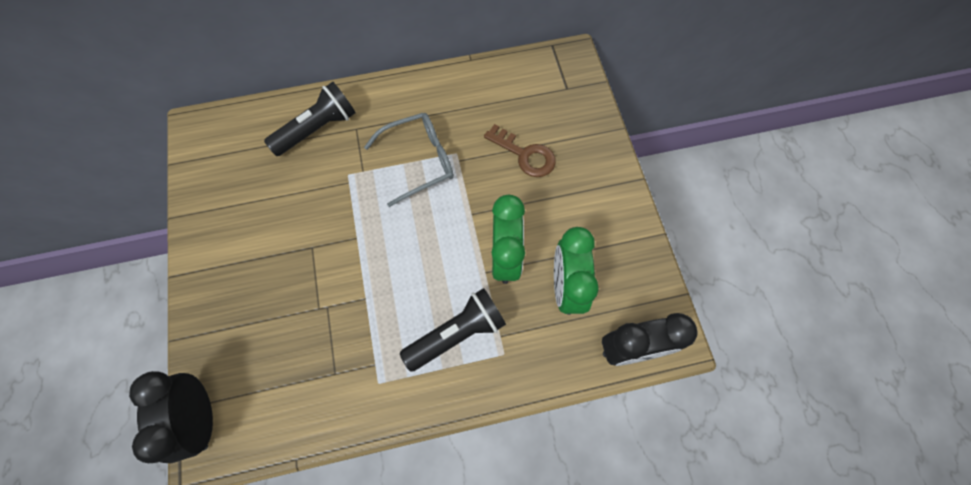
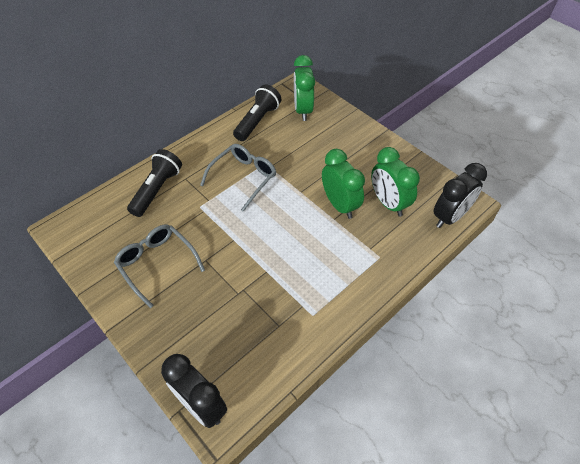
camera: 30 degrees left, 15 degrees down
black flashlight [400,288,506,372] -> black flashlight moved to [233,84,281,141]
brown key [484,124,556,177] -> none
none -> grey glasses [114,224,205,308]
none -> green clock [294,55,315,121]

